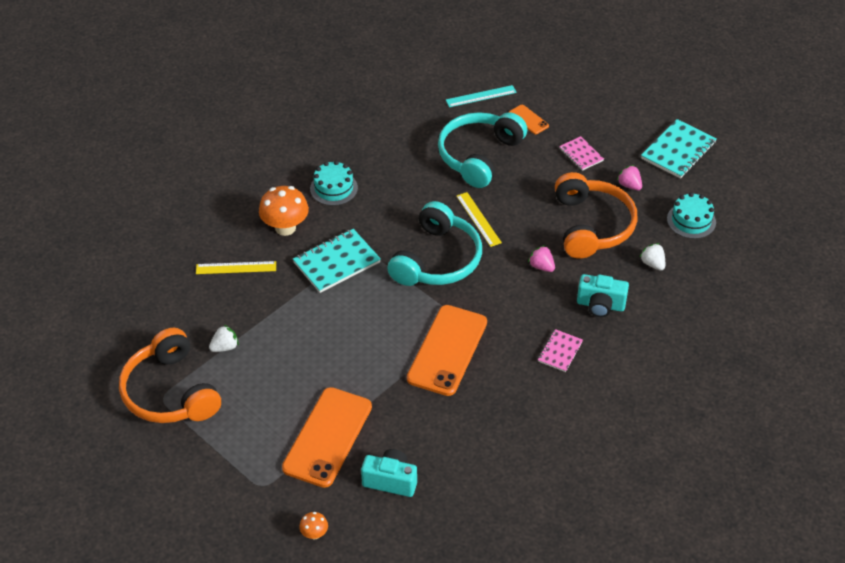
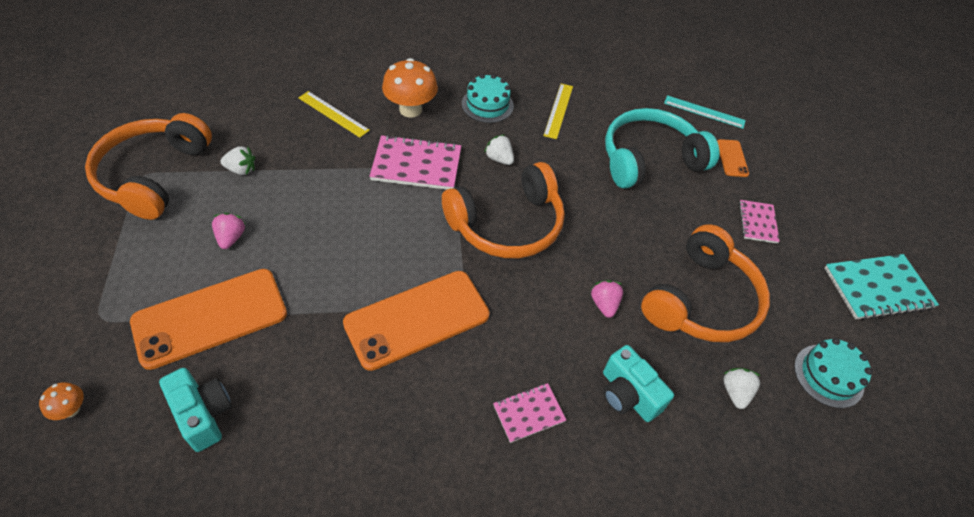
camera: 35 degrees right, 5 degrees up
turquoise notebook [293,229,381,293] -> pink notebook [369,135,461,190]
turquoise headphones [387,201,482,286] -> orange headphones [442,162,565,258]
yellow ruler [456,192,502,247] -> yellow ruler moved to [543,83,573,139]
pink strawberry [617,165,642,190] -> pink strawberry moved to [212,213,246,249]
none -> white strawberry [484,135,514,165]

